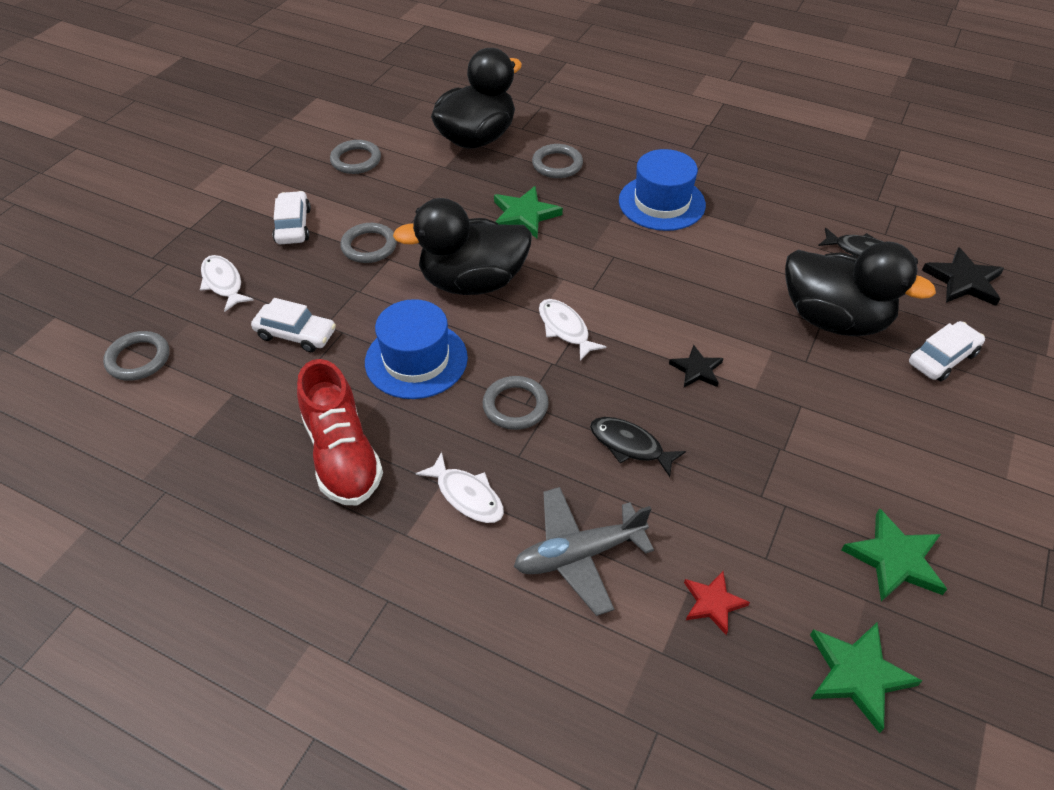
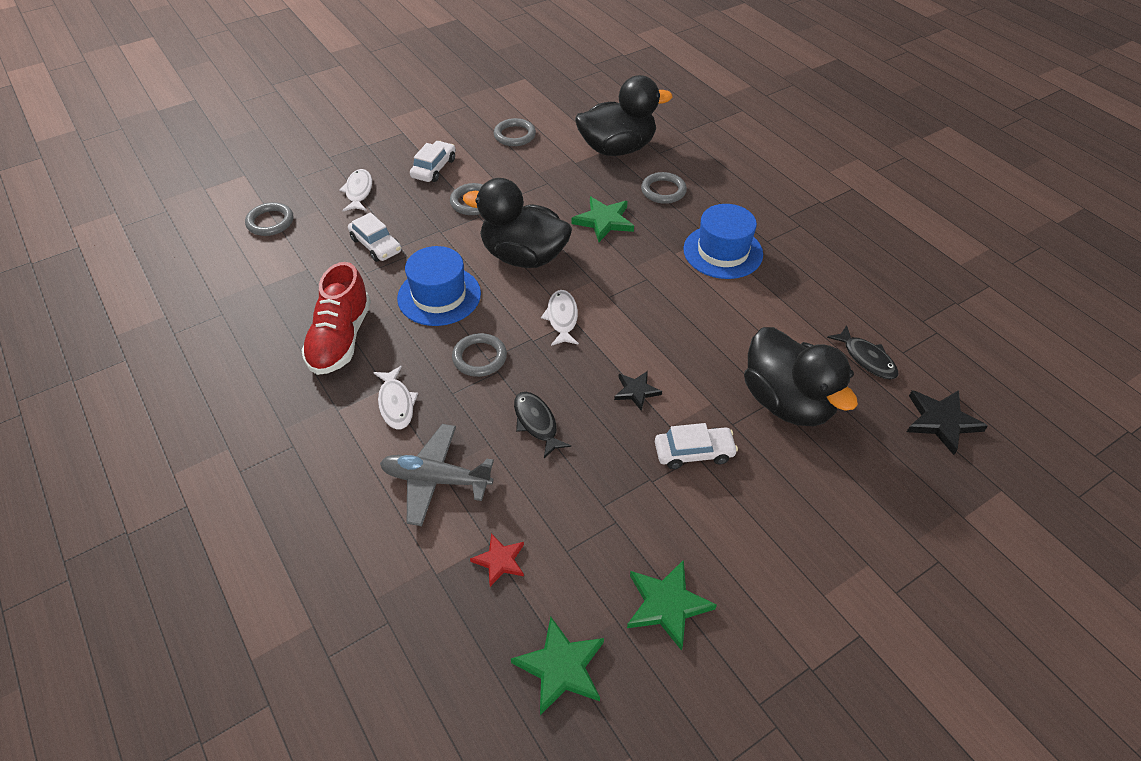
camera: 30 degrees right, 0 degrees up
white car [909,321,985,381] -> white car moved to [655,423,738,469]

